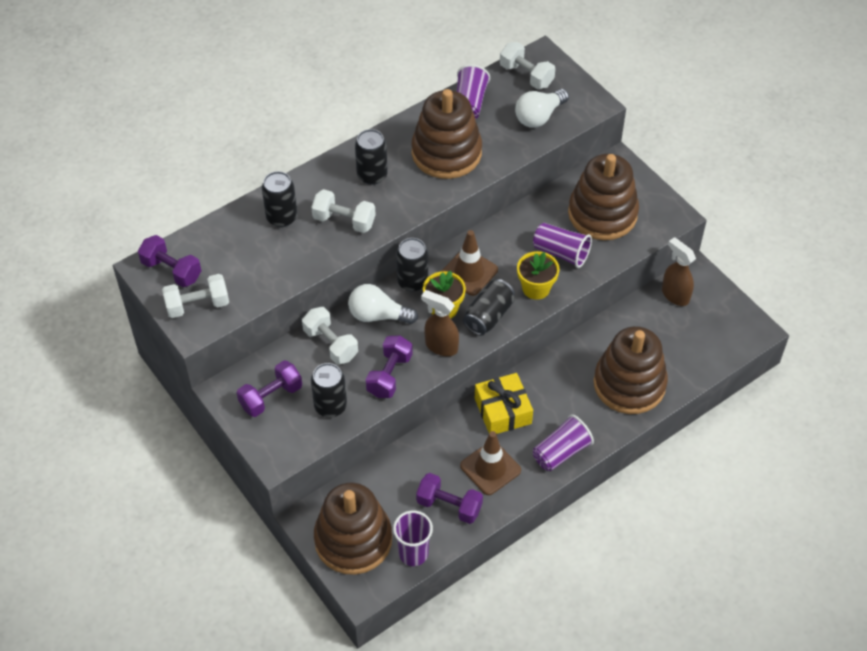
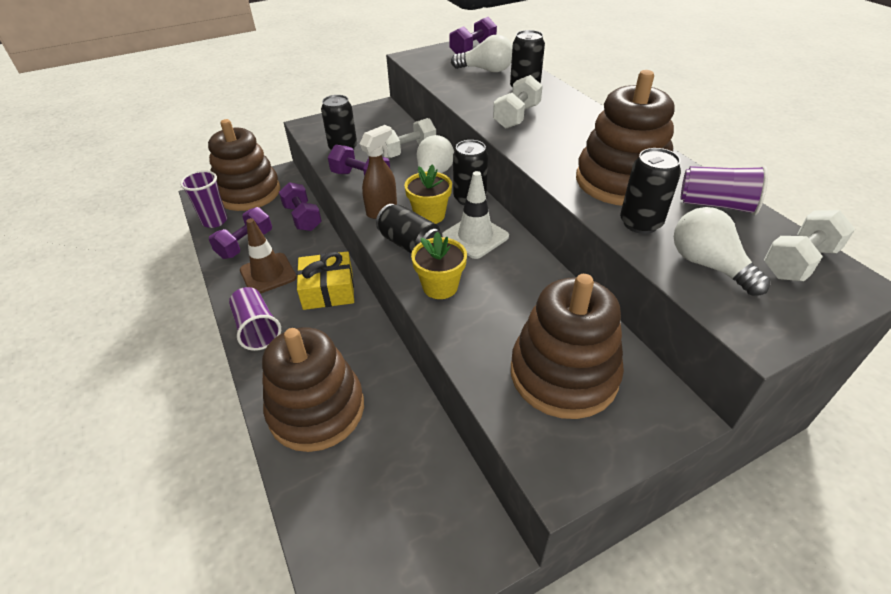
camera: 100 degrees right, 10 degrees down
white dumbbell [162,274,229,318] -> none
purple dumbbell [237,361,302,417] -> purple dumbbell moved to [279,182,322,231]
black can [355,129,388,185] -> black can moved to [620,148,681,234]
brown traffic cone [441,230,498,296] -> white traffic cone [442,171,509,259]
purple cup [533,223,592,268] -> none
brown spray bottle [662,237,696,306] -> none
none -> white light bulb [451,34,513,72]

